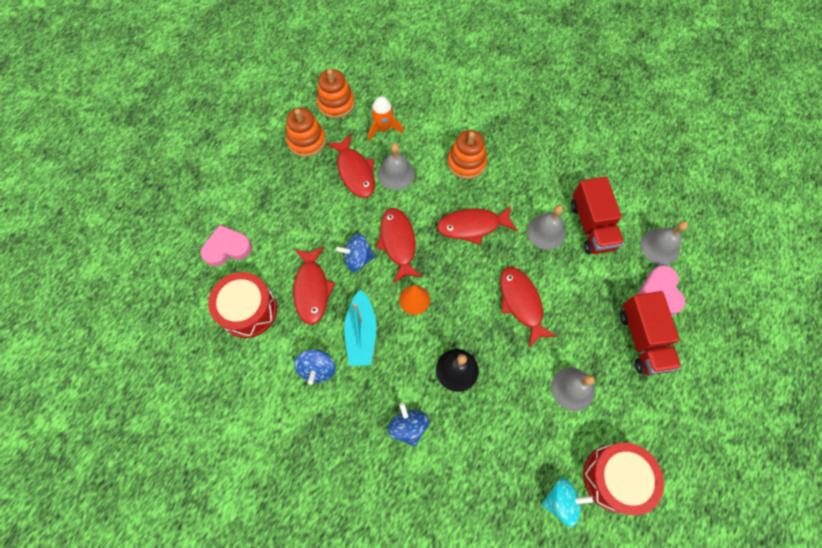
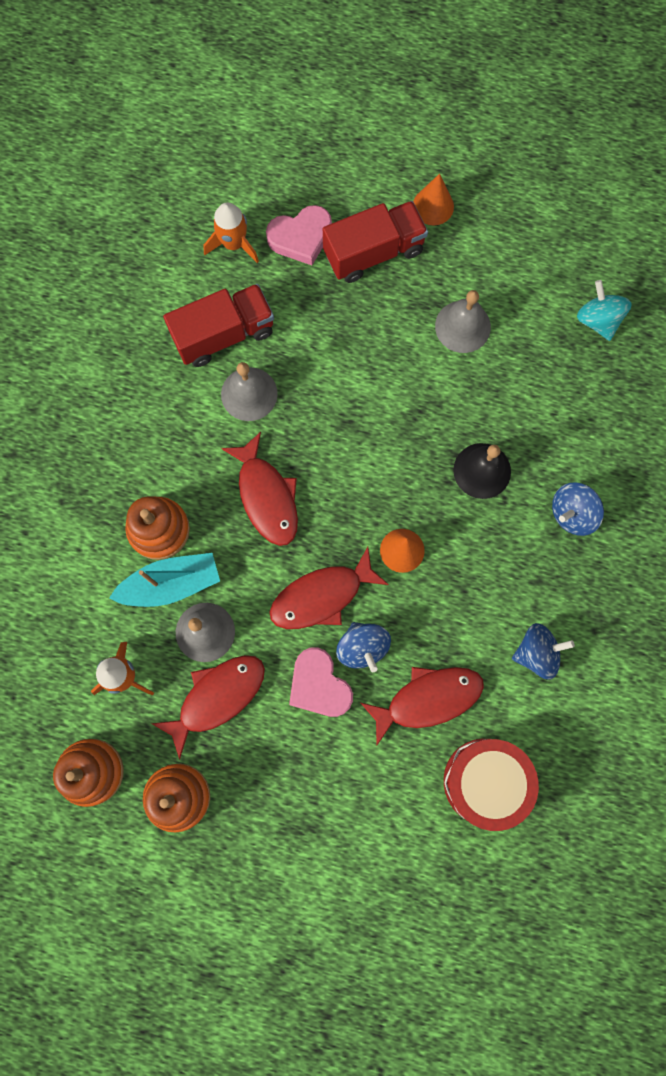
camera: 105 degrees left, 10 degrees up
pink heart [201,225,252,267] -> pink heart moved to [289,648,353,717]
turquoise boat [344,290,377,366] -> turquoise boat moved to [109,553,220,607]
red fish [500,267,557,347] -> none
red drum [583,443,664,515] -> none
grey bell [640,221,688,265] -> orange rocket [204,202,259,263]
none -> orange cone [413,174,454,225]

